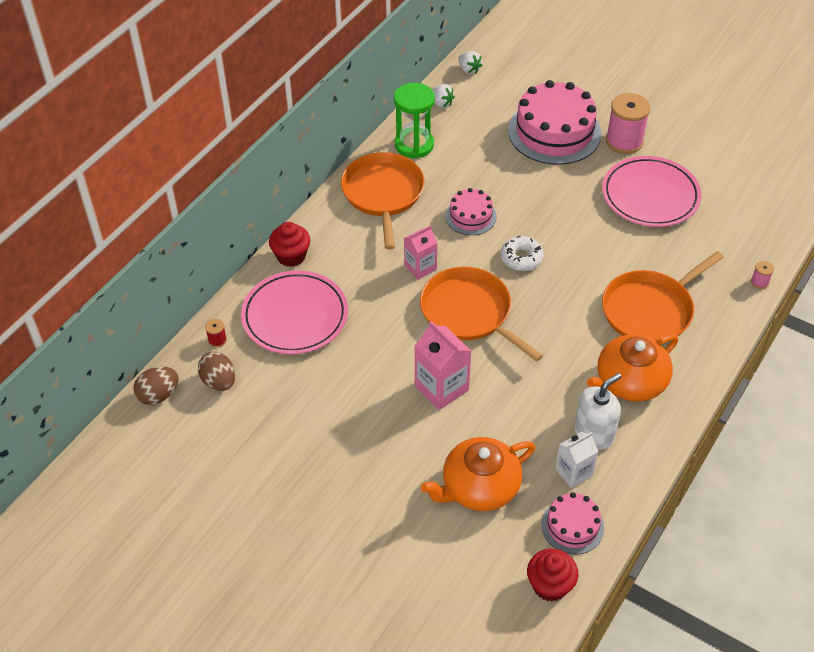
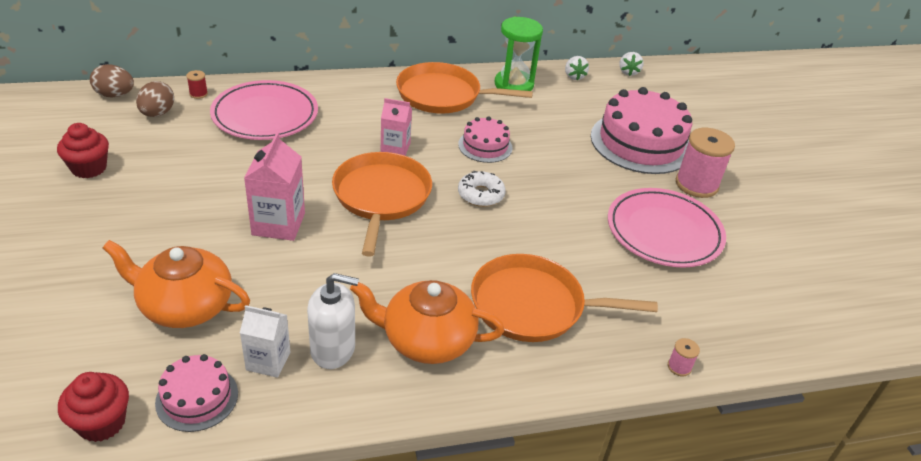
camera: 40 degrees right, 10 degrees down
red cupcake [269,222,310,267] -> red cupcake moved to [57,123,109,178]
orange pan [341,152,425,250] -> orange pan turned 120 degrees counterclockwise [396,62,533,113]

